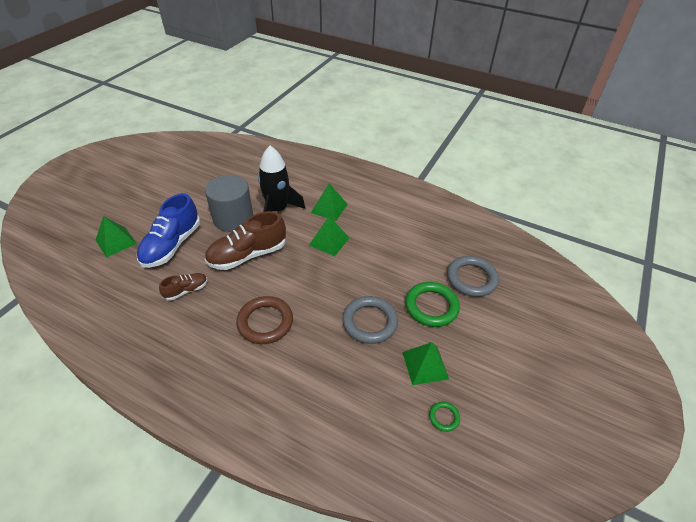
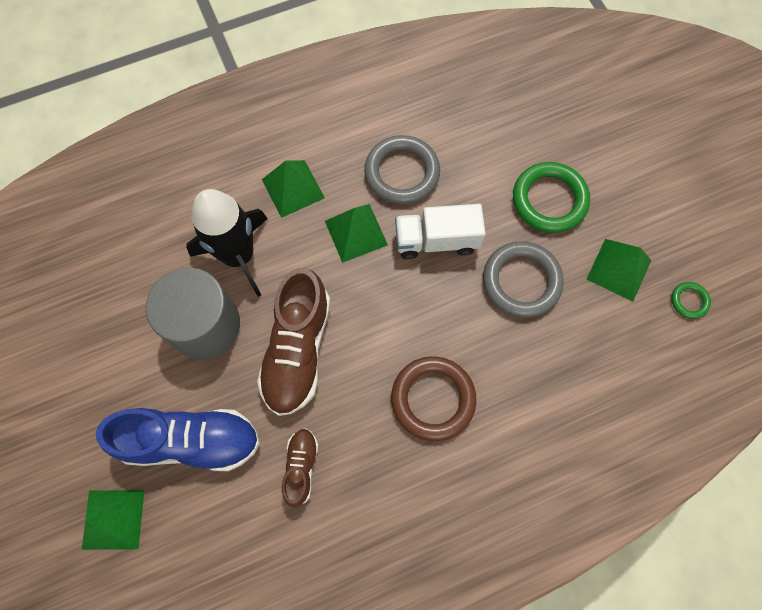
camera: 50 degrees left, 25 degrees up
blue shoe [137,193,200,268] -> blue shoe turned 60 degrees counterclockwise [96,408,260,471]
grey ring [447,256,499,297] -> grey ring moved to [364,135,440,205]
none -> white truck [395,204,486,260]

